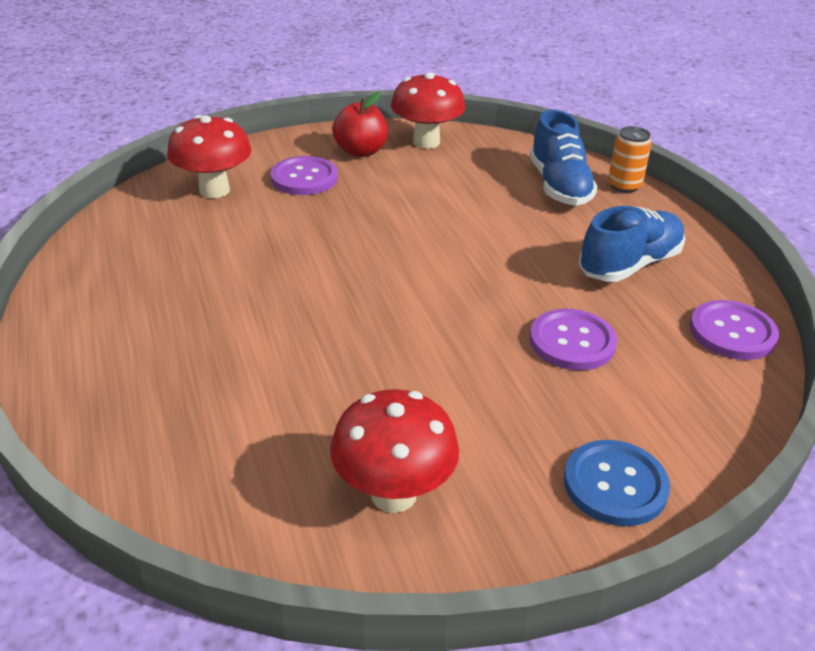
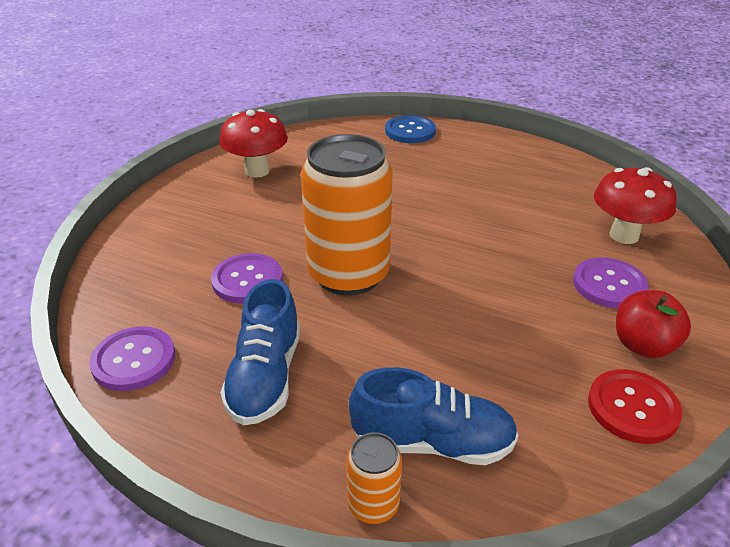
camera: 135 degrees right, 0 degrees up
red mushroom [391,72,465,149] -> red button [588,369,682,444]
blue shoe [530,110,598,206] -> blue shoe turned 150 degrees clockwise [349,367,519,465]
blue button [564,440,670,526] -> blue button moved to [385,115,436,143]
none -> orange can [301,134,393,296]

